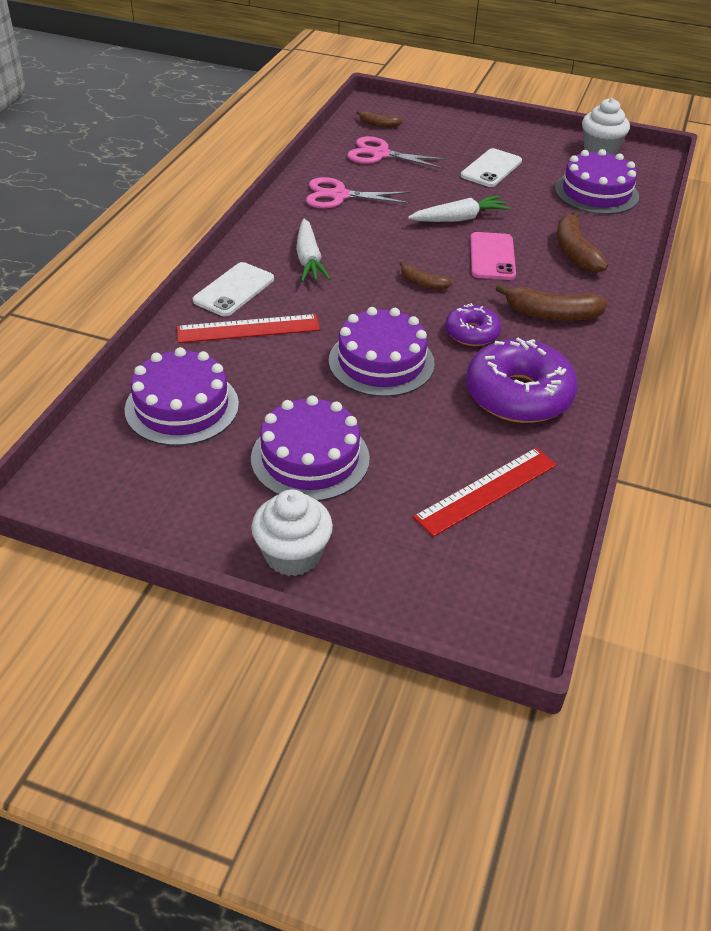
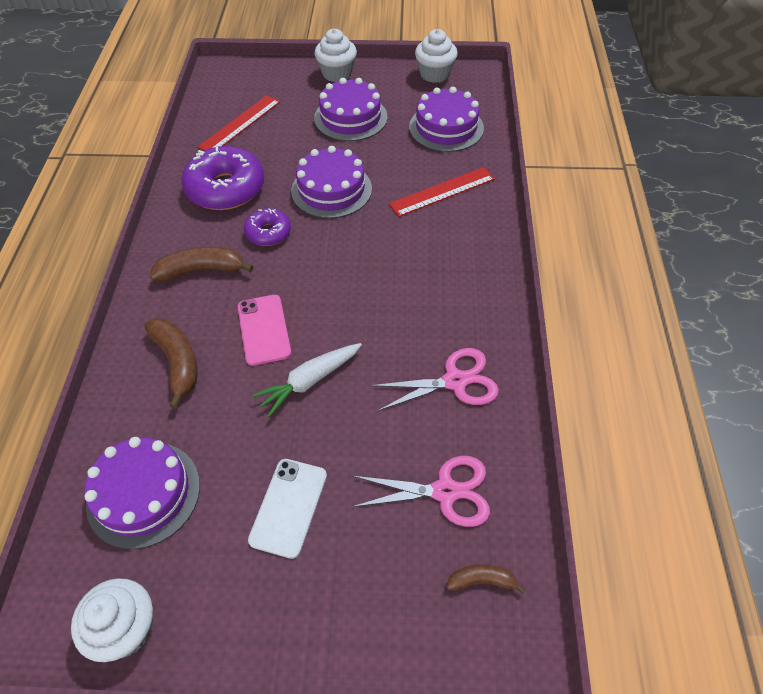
camera: 165 degrees right, 10 degrees up
white phone [193,262,274,316] -> none
white carrot [296,219,331,282] -> none
brown banana [399,261,452,290] -> none
none -> white cupcake [415,29,458,83]

